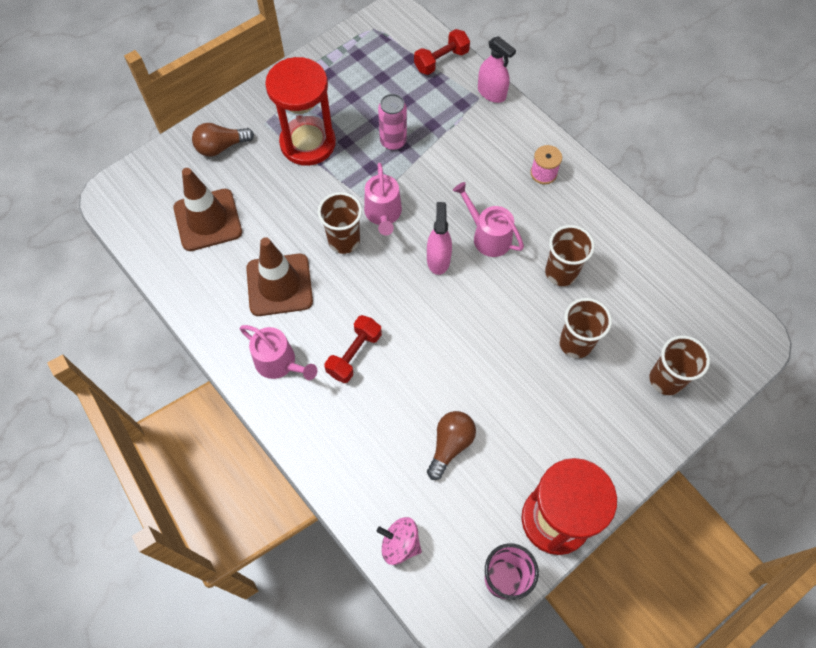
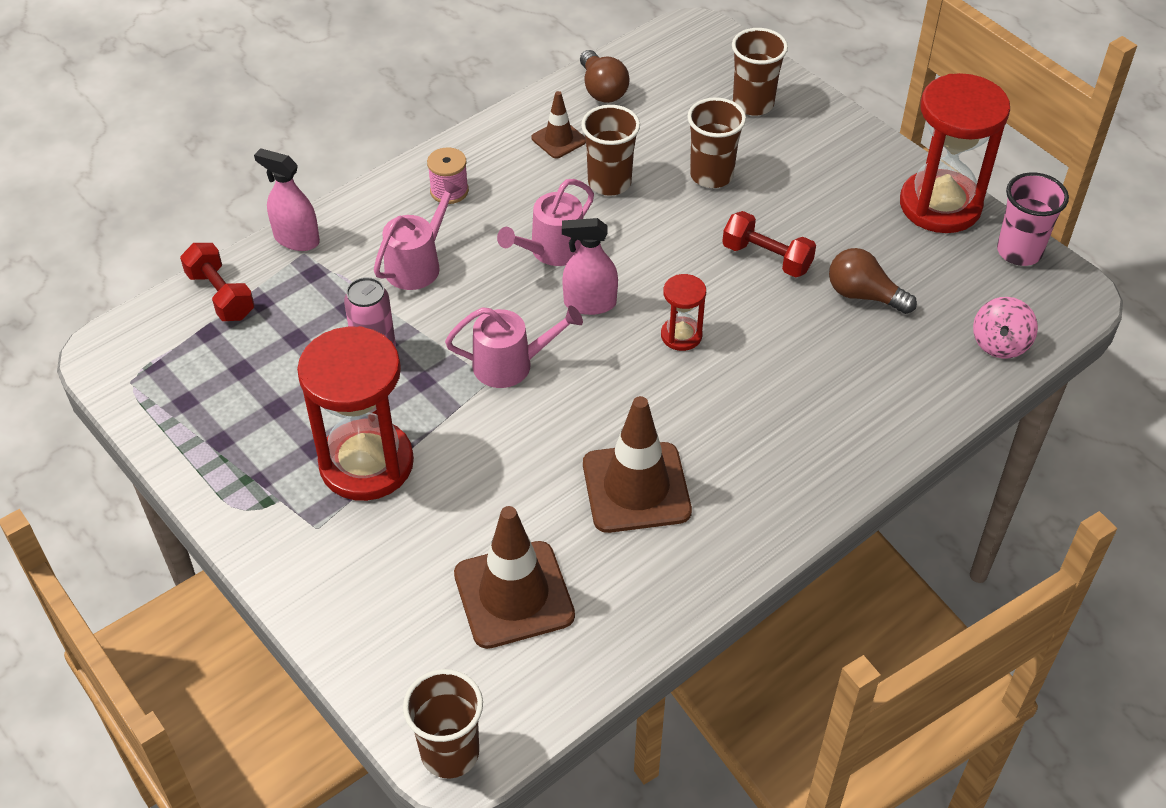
camera: 90 degrees left, 15 degrees down
brown light bulb [192,123,254,157] -> brown light bulb moved to [580,50,629,103]
pink watering can [240,325,317,380] -> pink watering can moved to [374,179,462,290]
brown cup [318,192,362,254] -> brown cup moved to [403,669,483,778]
red dumbbell [324,315,382,383] -> red dumbbell moved to [722,211,816,278]
pink spray bottle [478,36,516,103] -> pink spray bottle turned 105 degrees counterclockwise [254,148,320,251]
none -> brown traffic cone [531,91,586,158]
none -> red hourglass [661,274,706,351]

